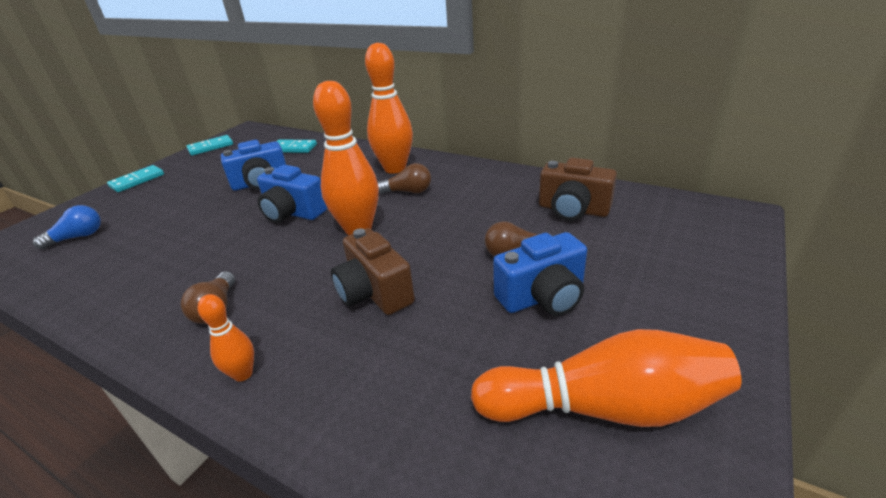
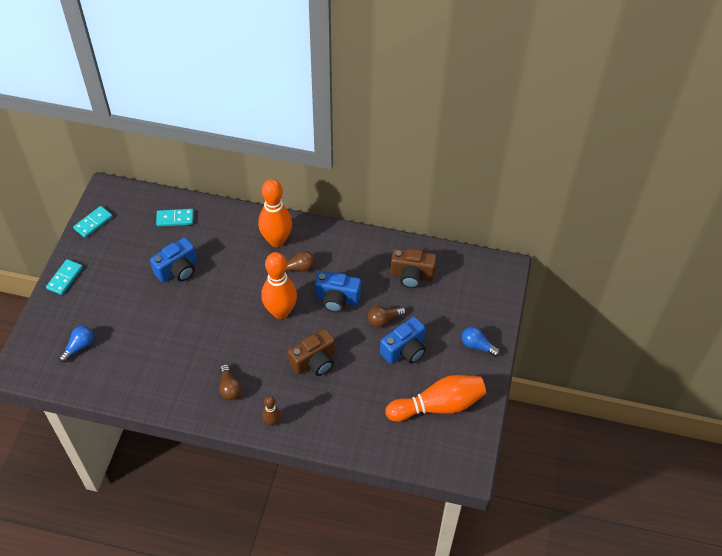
camera: 20 degrees left, 20 degrees up
orange bowling pin [197,294,254,382] -> brown bowling pin [262,396,281,426]
blue camera [257,165,327,223] -> blue camera moved to [315,271,361,312]
brown camera [331,228,415,315] -> brown camera turned 75 degrees counterclockwise [288,329,335,376]
none -> blue light bulb [462,326,500,357]

